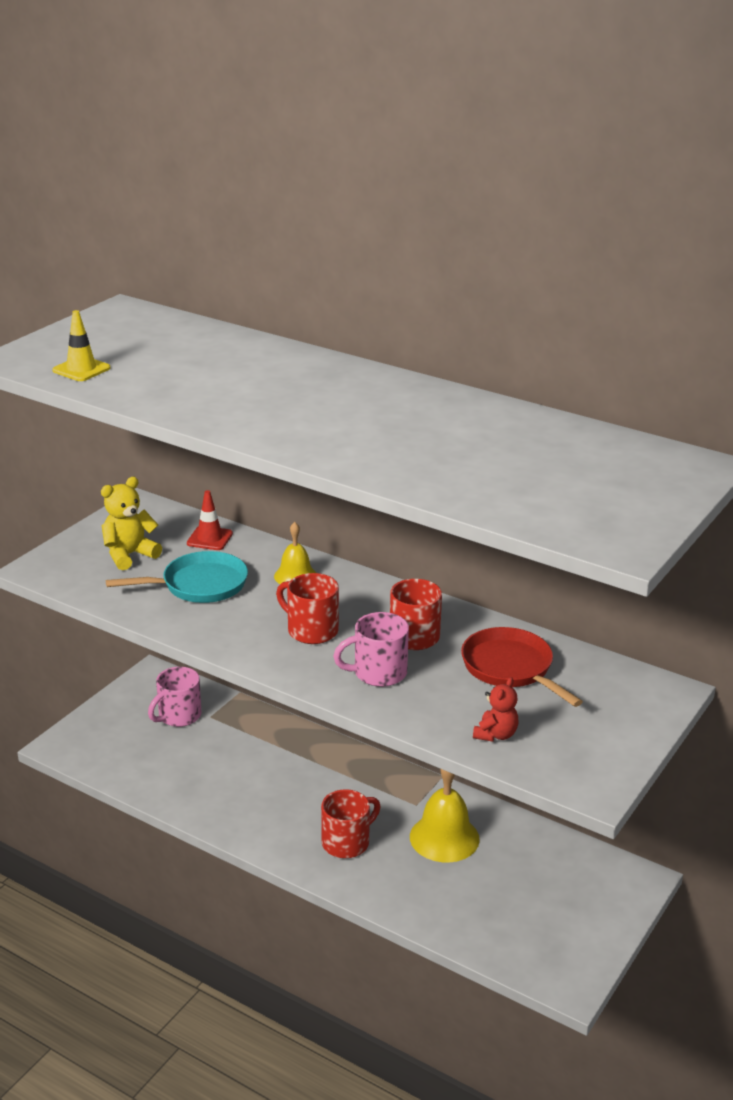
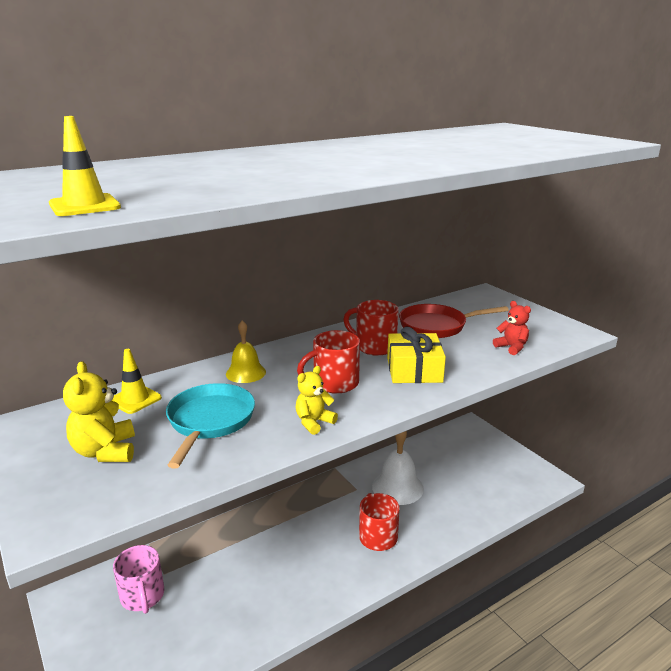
camera: 65 degrees left, 5 degrees down
red traffic cone [187,490,233,550] -> yellow traffic cone [111,349,162,414]
pink mug [333,612,409,687] -> yellow gift [387,327,446,383]
yellow bell [410,769,480,863] -> white bell [372,431,424,505]
none -> yellow teddy bear [295,366,338,435]

